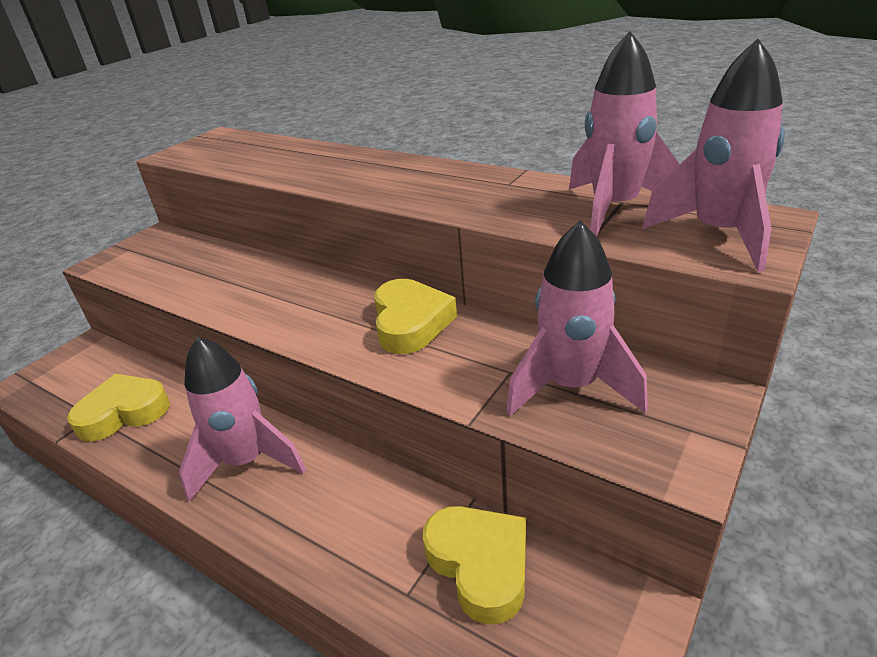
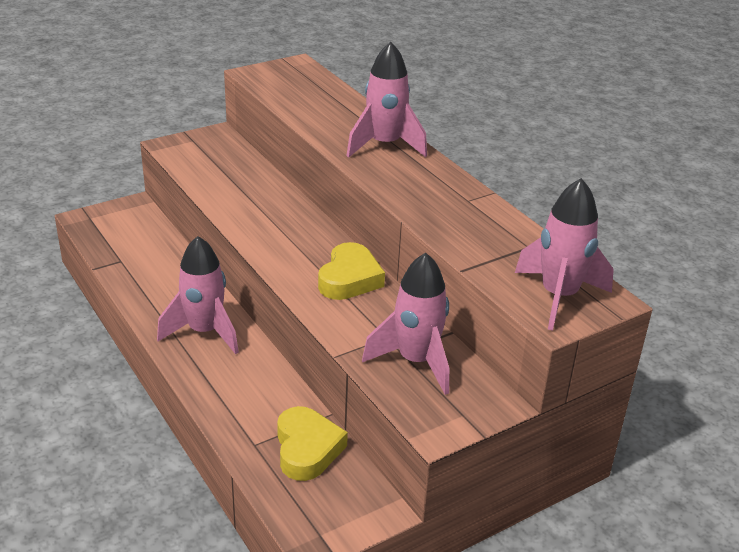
camera: 20 degrees right, 0 degrees up
yellow heart [67,374,170,442] -> none
pink rocket [569,31,680,237] -> pink rocket moved to [346,41,427,158]

